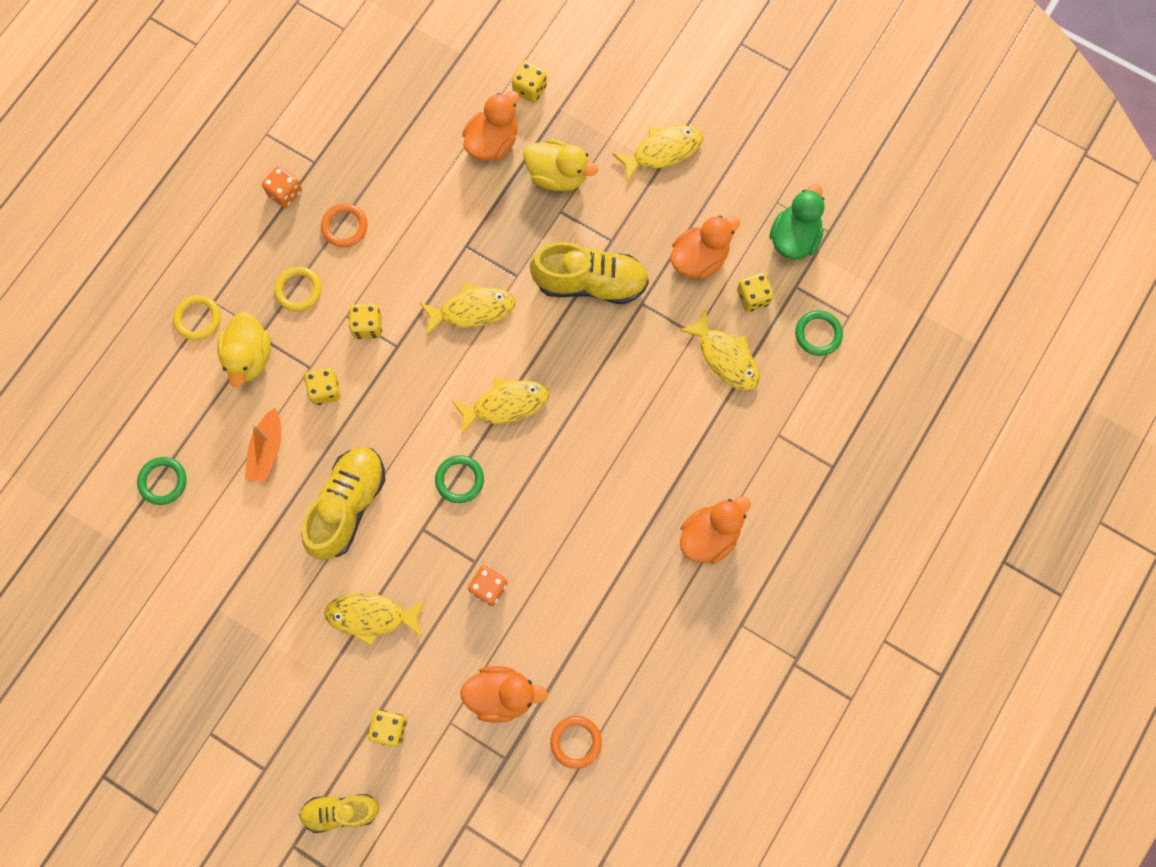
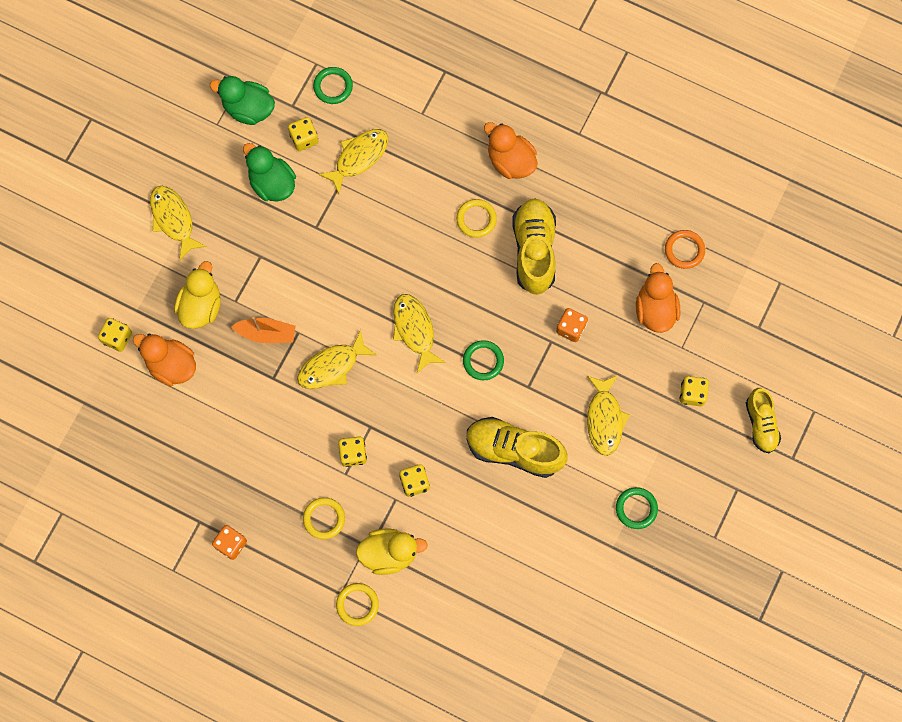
camera: 95 degrees left, 0 degrees up
green ring [137,457,187,505] -> green ring moved to [616,487,658,529]
orange boat [245,408,281,483] -> orange boat moved to [231,317,296,343]
orange ring [321,203,368,247] -> none
yellow fish [420,283,515,336] -> yellow fish turned 105 degrees counterclockwise [297,330,376,389]
yellow shoe [530,242,649,304] -> yellow shoe moved to [512,199,556,295]
orange duck [670,216,740,280] -> green duck [243,143,296,202]
none -> yellow ring [456,199,497,238]

